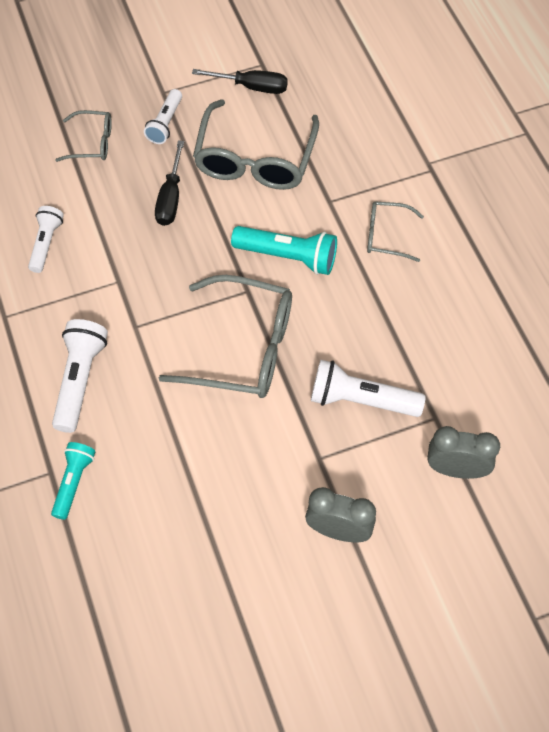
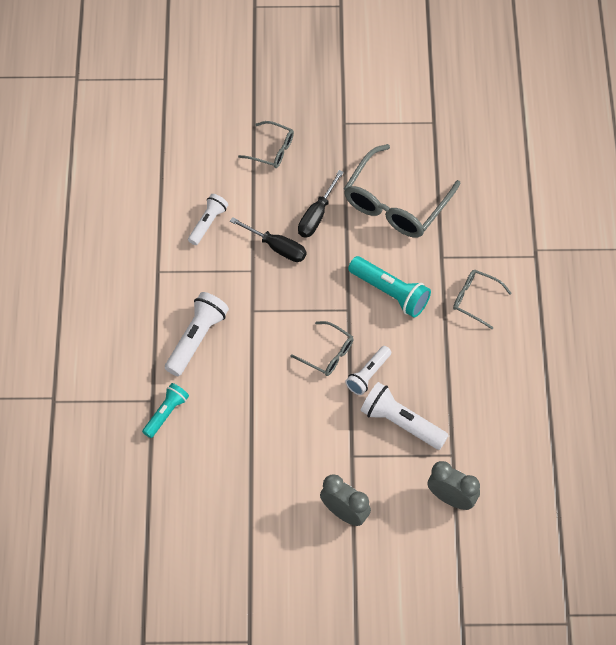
camera: 20 degrees right, 0 degrees up
white flashlight [144,89,182,144] -> white flashlight moved to [345,346,391,395]
grey glasses [159,275,292,398] -> grey glasses [290,321,354,376], size x0.52
black screwdriver [192,69,288,94] -> black screwdriver moved to [230,217,306,262]

